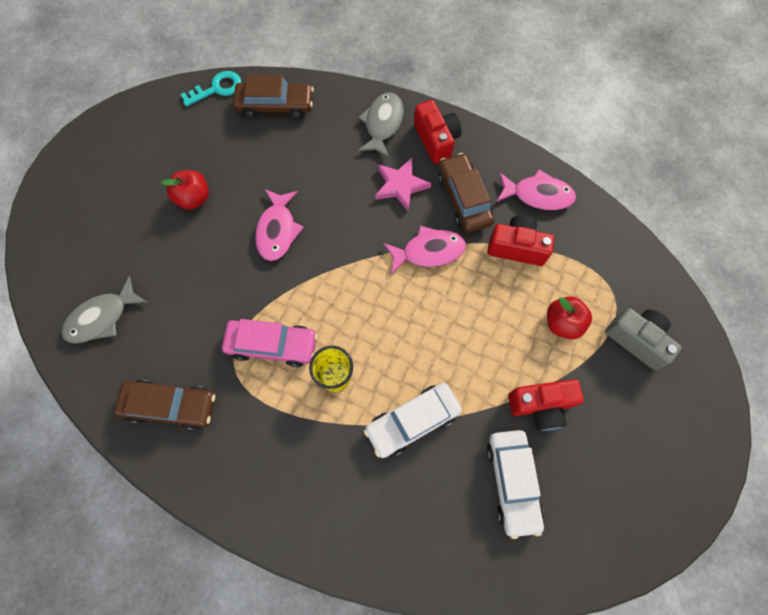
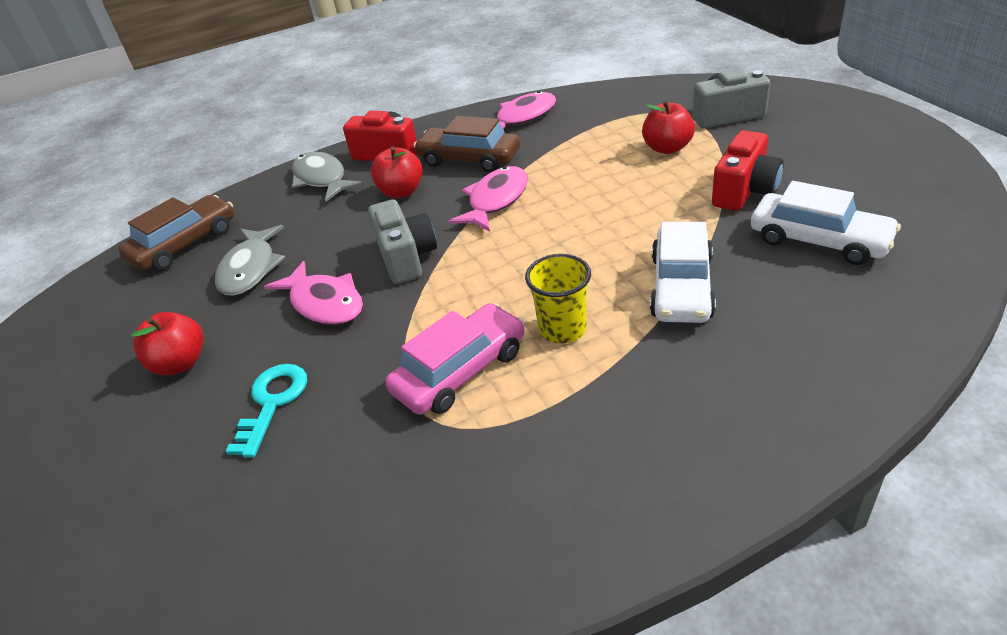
camera: 45 degrees left, 30 degrees down
grey fish [62,276,147,343] -> grey fish moved to [215,225,286,296]
brown car [114,380,215,430] -> none
turquoise key [180,71,241,107] -> turquoise key moved to [225,364,307,458]
pink star [375,158,431,211] -> red apple [371,147,423,198]
red camera [487,215,555,266] -> none
none -> grey camera [368,199,437,284]

